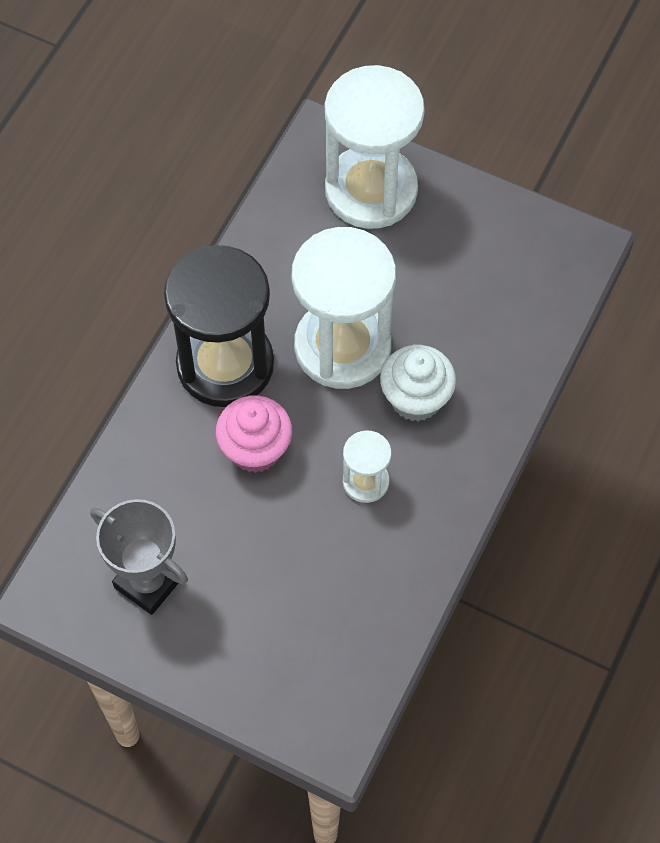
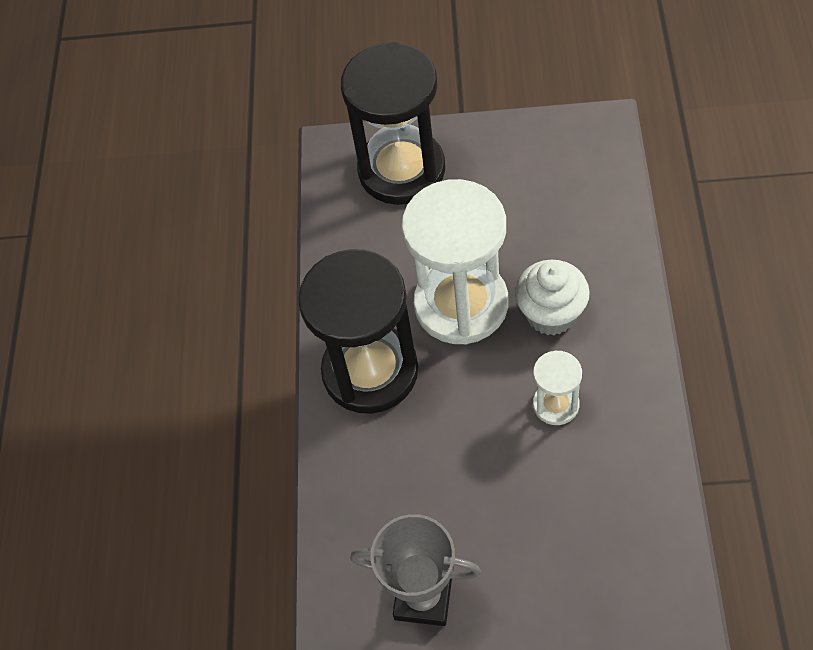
camera: 20 degrees left, 5 degrees down
pink cupcake [216,396,292,473] -> none
white hourglass [325,65,425,229] -> black hourglass [341,42,445,205]

